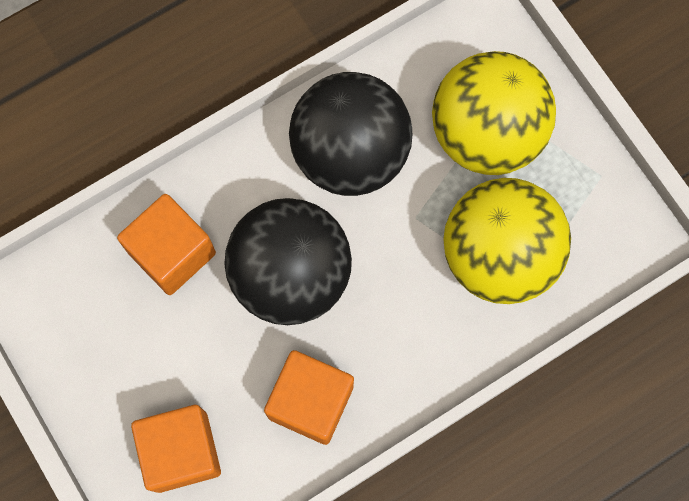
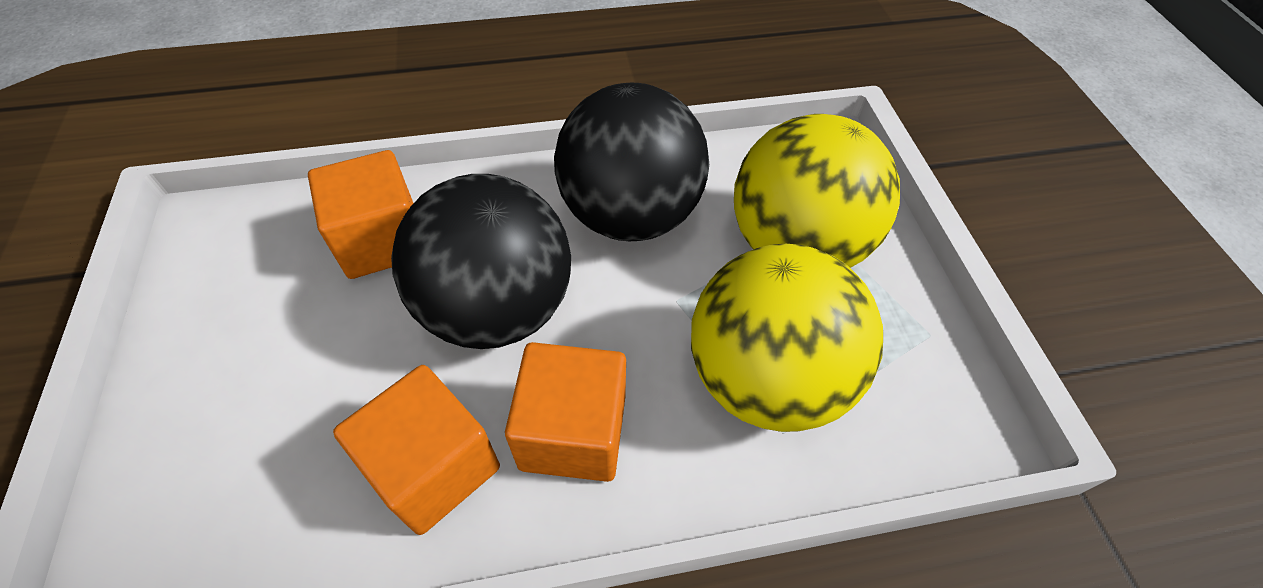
camera: 20 degrees right, 20 degrees down
orange cube [131,405,221,493] -> orange cube moved to [505,342,626,482]

